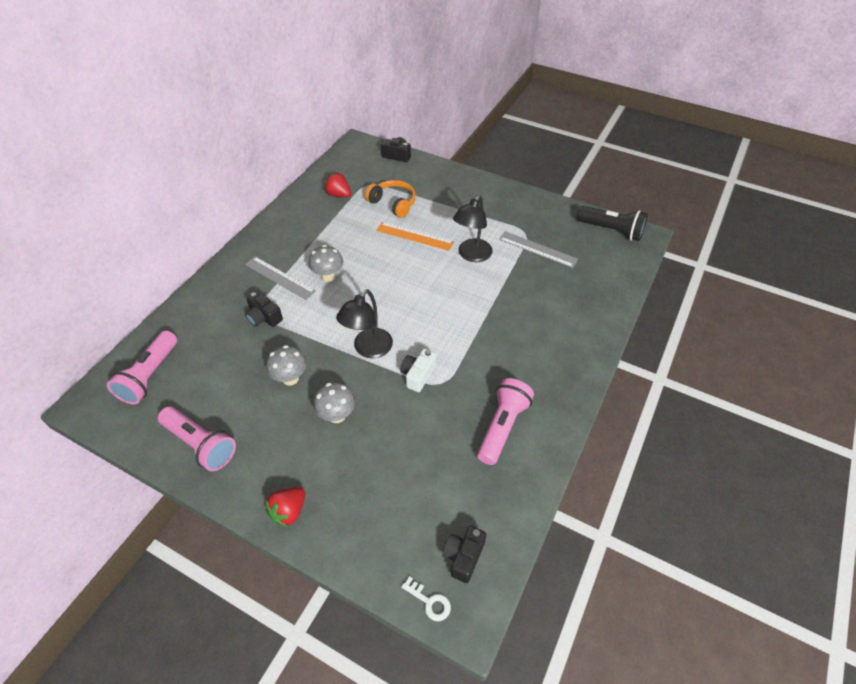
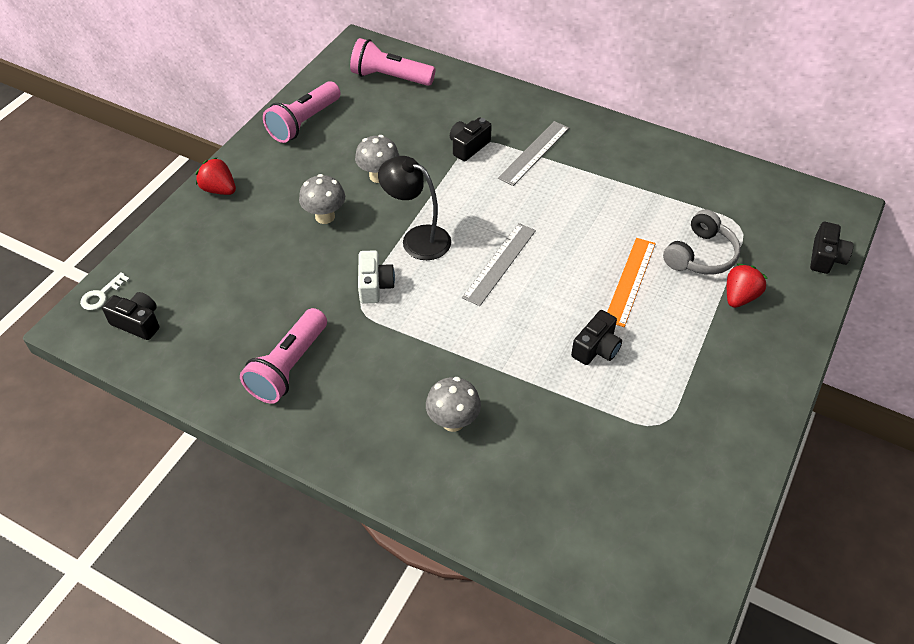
camera: 90 degrees right, 0 degrees up
grey mushroom [309,245,343,282] -> grey mushroom moved to [426,377,481,432]
red strawberry [324,172,351,198] -> red strawberry moved to [727,263,768,308]
orange headphones [365,180,416,218] -> grey headphones [663,209,741,275]
white camera [400,349,437,392] -> white camera turned 60 degrees clockwise [358,250,395,304]
black lamp [453,195,493,262] -> black camera [571,310,622,365]
pink flashlight [477,378,534,465] -> pink flashlight turned 90 degrees clockwise [240,308,327,404]
grey ruler [499,231,578,268] -> grey ruler moved to [462,223,536,306]
black flashlight [576,206,648,241] -> none

